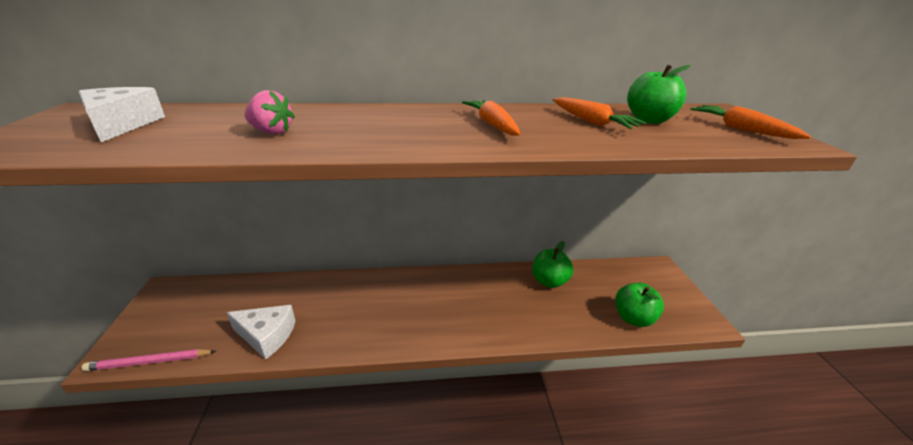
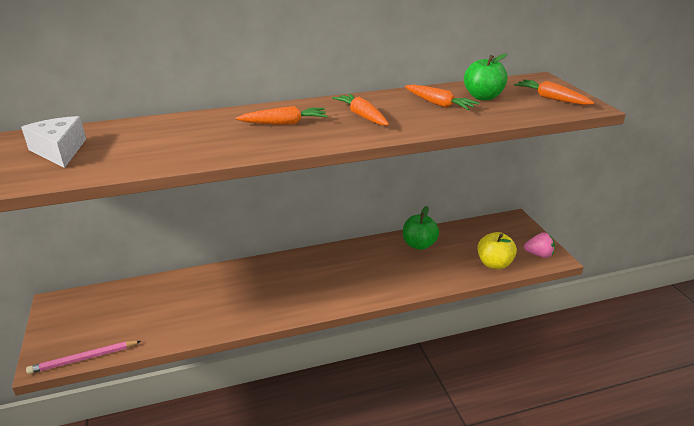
camera: 10 degrees left, 0 degrees up
white cheese [226,305,296,359] -> none
pink strawberry [245,90,295,135] -> pink strawberry moved to [524,232,555,258]
green apple [615,283,664,327] -> yellow apple [477,232,517,269]
none -> orange carrot [236,106,328,125]

